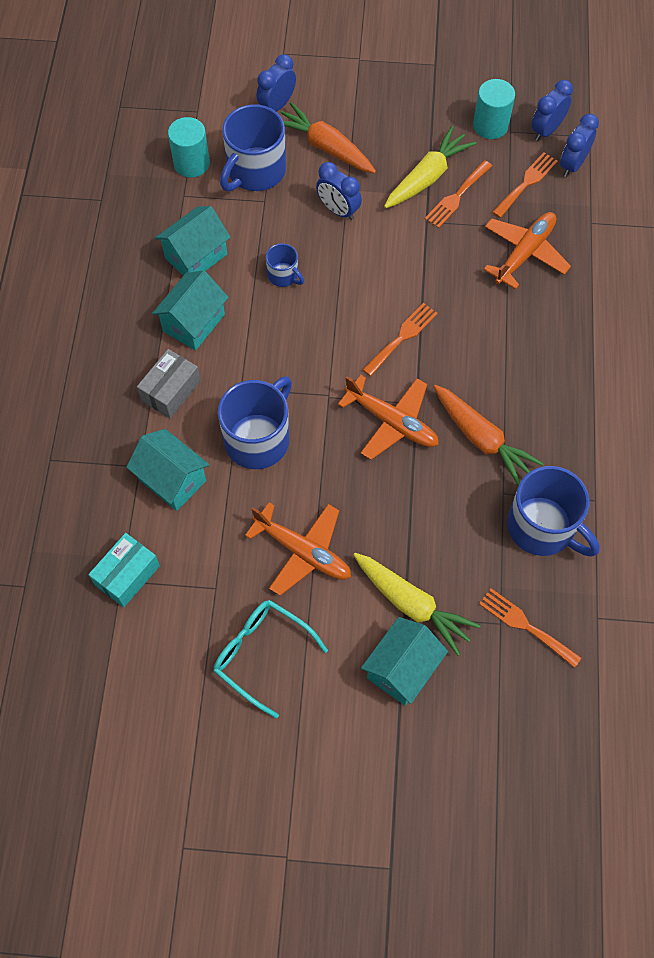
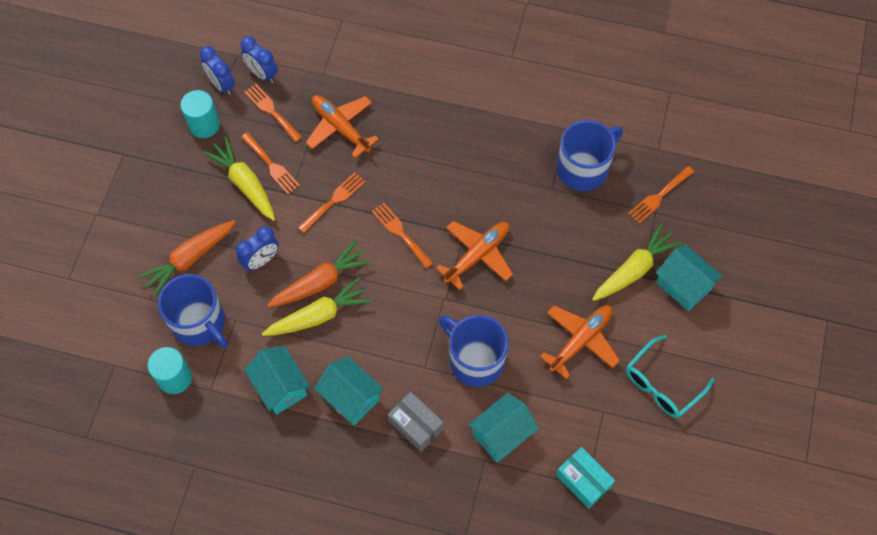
camera: 80 degrees left, 0 degrees up
blue clock [256,54,296,111] -> none
blue mug [266,243,304,287] -> yellow carrot [262,277,372,336]
orange carrot [434,385,544,486] -> orange carrot moved to [267,240,372,307]
none -> orange fork [298,172,366,233]

